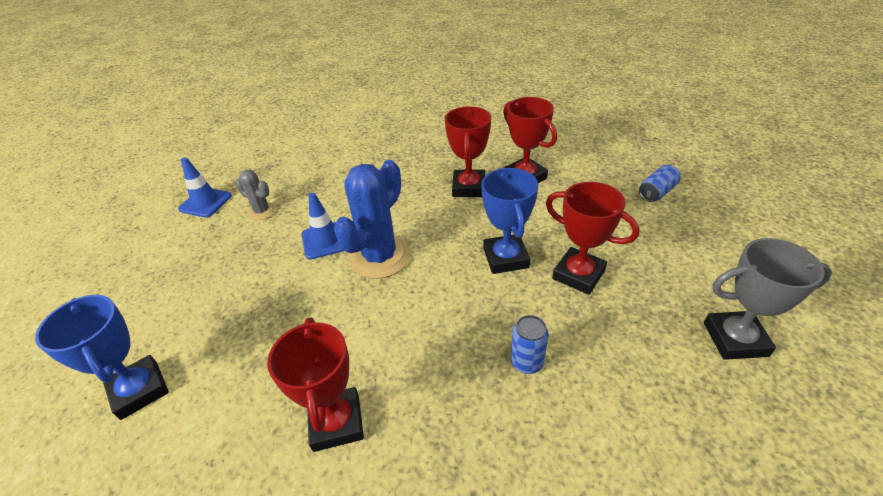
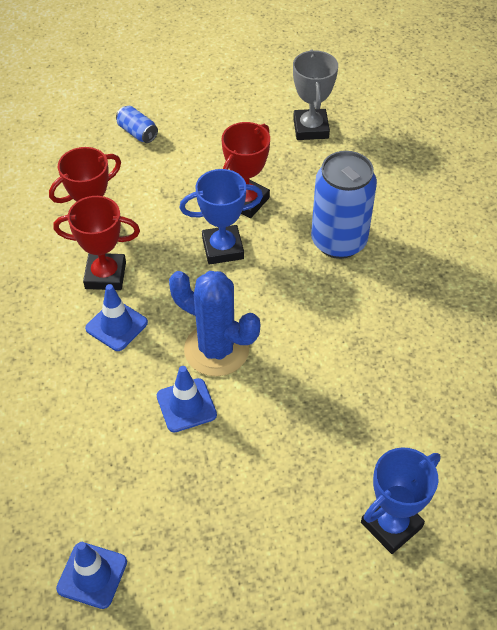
camera: 95 degrees left, 10 degrees up
grey cactus [235,170,276,220] -> none
red trophy [267,318,364,452] -> none
blue can [511,315,548,374] -> blue can [311,151,377,259], size x2.21
none -> blue traffic cone [85,284,148,351]

